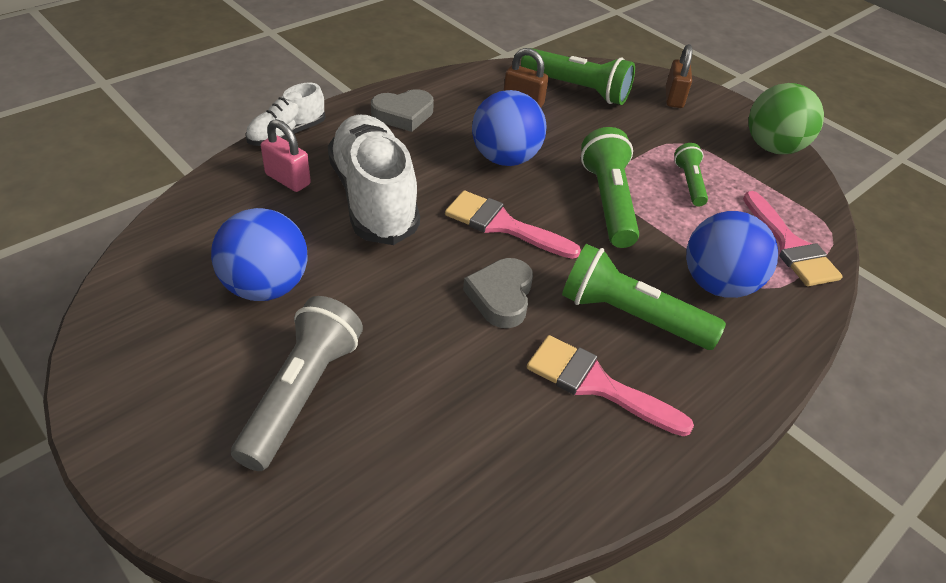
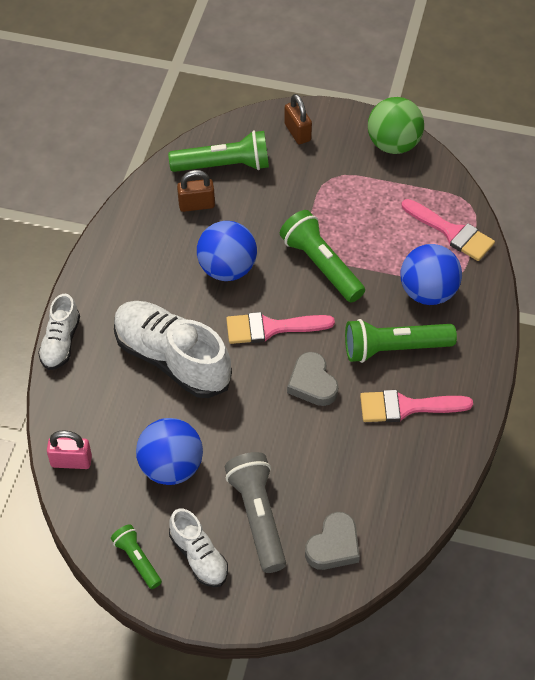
camera: 30 degrees left, 10 degrees up
pink padlock [261,119,311,192] -> pink padlock moved to [47,430,92,469]
grey heart [371,89,434,132] -> grey heart moved to [305,512,360,570]
green flashlight [674,143,708,206] -> green flashlight moved to [111,524,162,589]
none -> white shoe [169,508,228,587]

